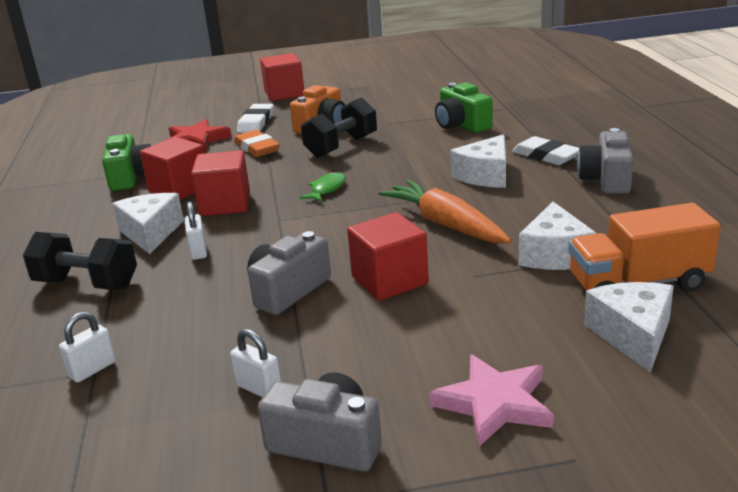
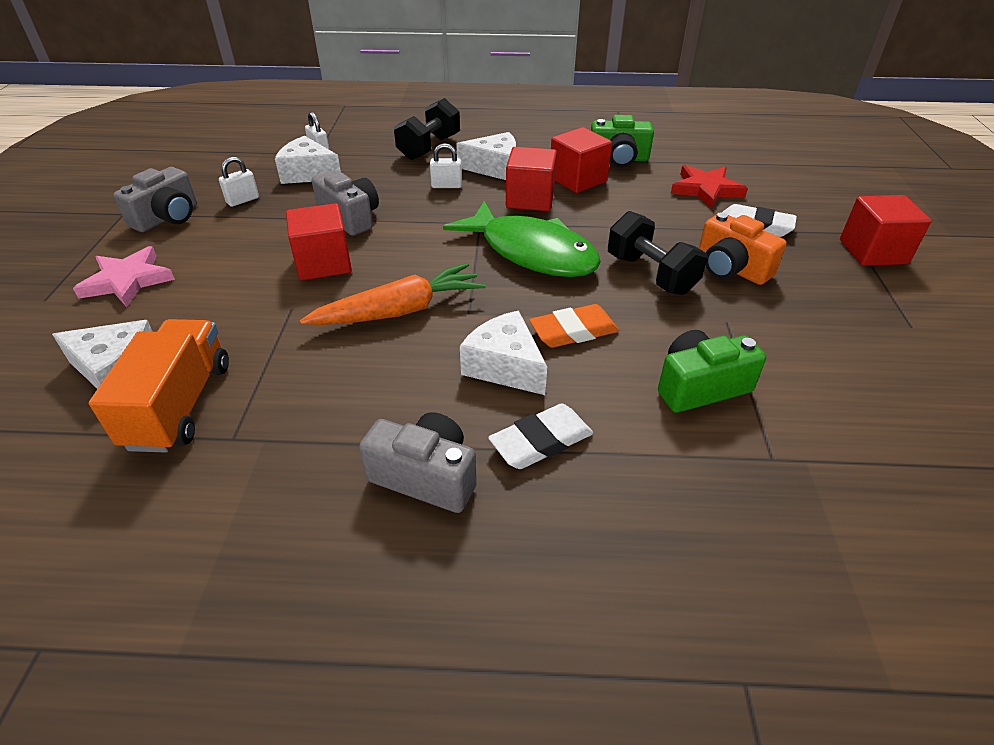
camera: 100 degrees right, 15 degrees up
orange eraser [234,130,280,157] -> orange eraser moved to [529,304,619,348]
green fish [299,172,346,202] -> green fish [443,201,601,277], size x2.50
white cheese [519,202,597,270] -> white cheese moved to [275,136,341,184]

